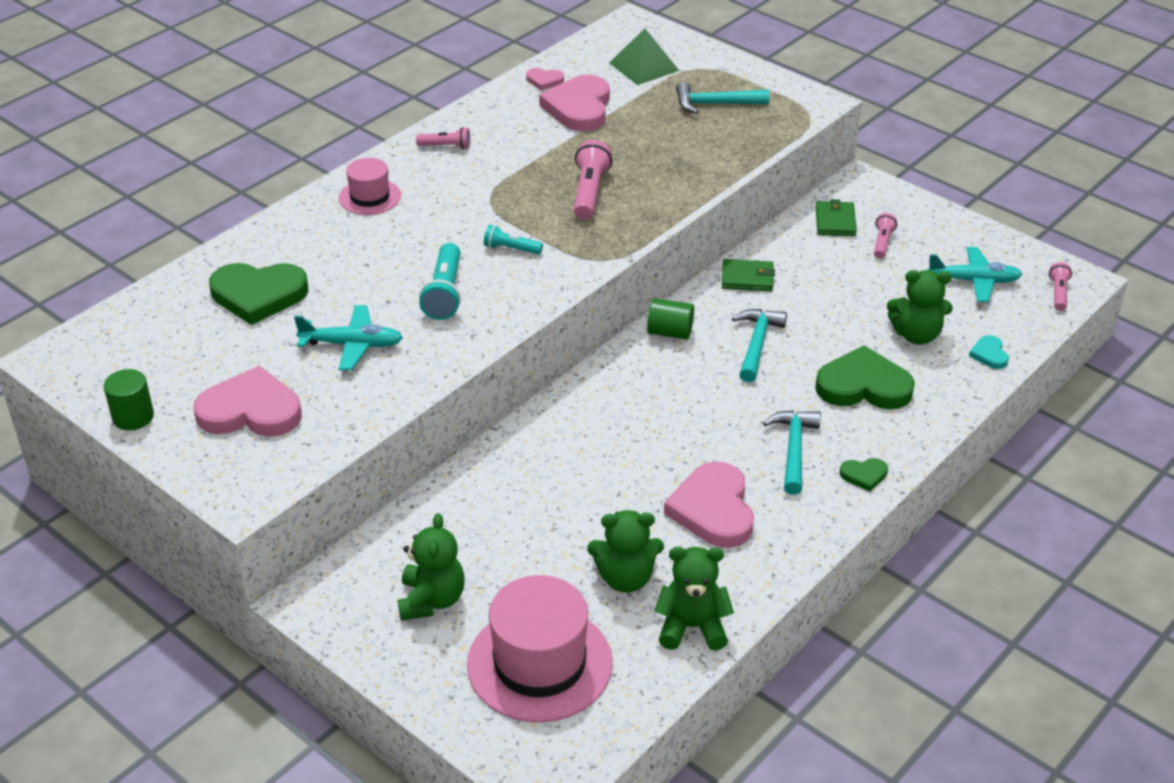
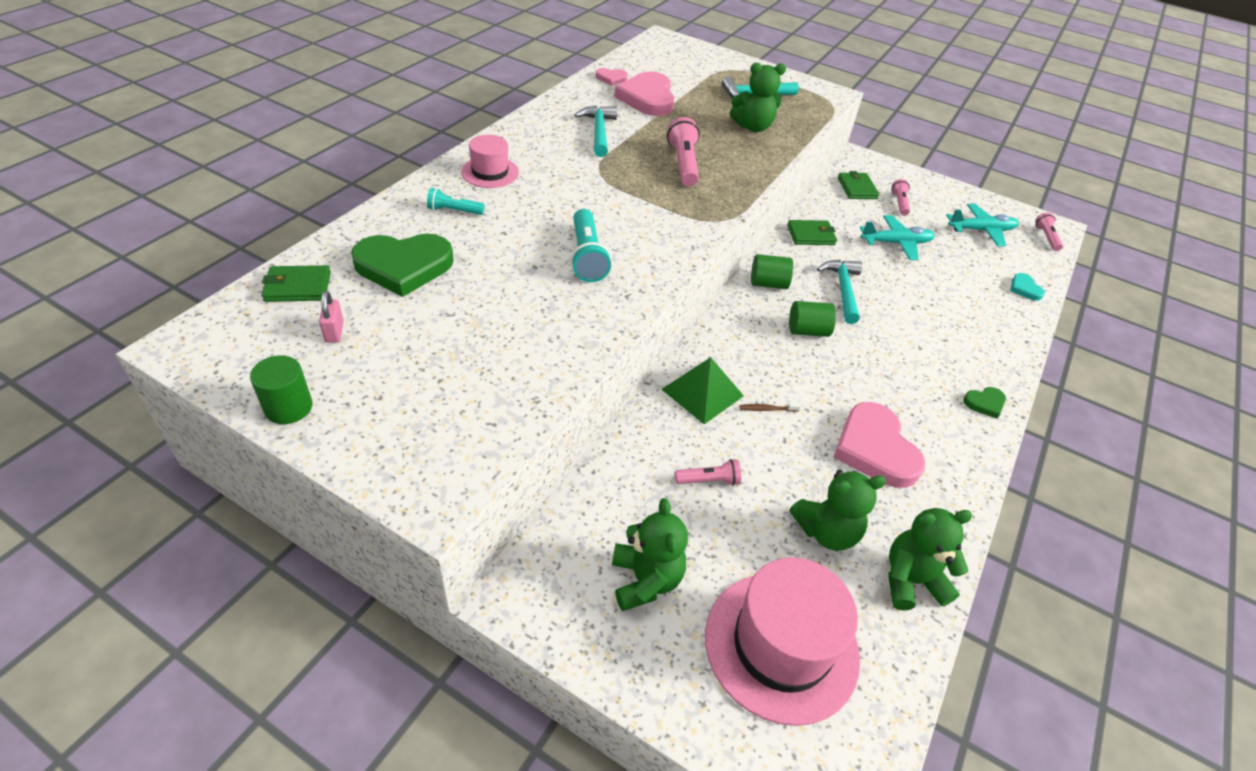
camera: 15 degrees left, 5 degrees up
pink heart [193,366,302,437] -> none
turquoise plane [294,305,403,371] -> turquoise plane moved to [860,215,935,260]
pink flashlight [416,127,470,149] -> pink flashlight moved to [675,459,741,486]
turquoise flashlight [484,224,543,255] -> turquoise flashlight moved to [427,188,485,215]
green pyramid [609,29,679,85] -> green pyramid moved to [661,357,744,424]
turquoise hammer [763,410,821,495] -> turquoise hammer moved to [575,106,617,157]
green heart [815,345,915,409] -> none
green teddy bear [887,270,953,345] -> green teddy bear moved to [730,62,786,132]
none -> green wallet [261,265,331,302]
none -> pink padlock [319,291,344,343]
none -> brown toothbrush [739,403,801,412]
none -> green cylinder [789,301,836,337]

